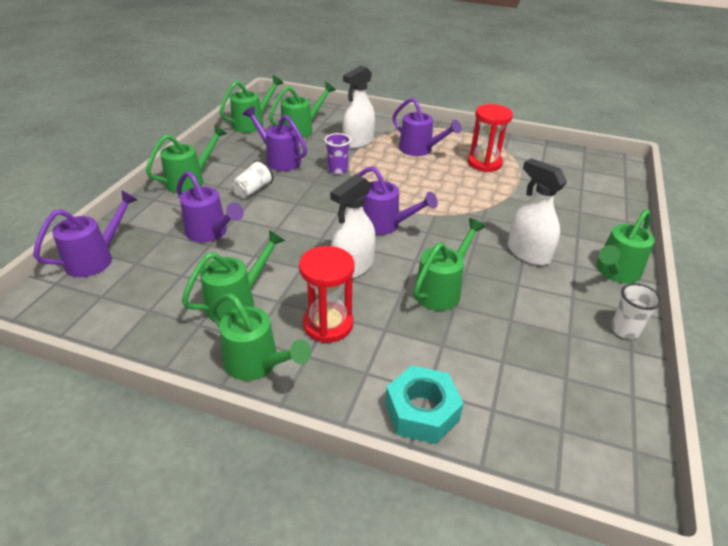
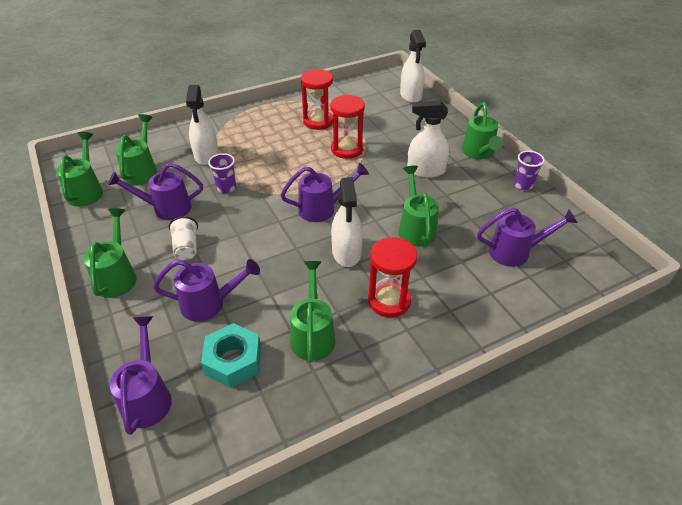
camera: 45 degrees left, 5 degrees up
green watering can [210,293,311,381] -> none
turquoise nut [385,365,464,444] -> turquoise nut moved to [201,323,261,388]
purple watering can [392,98,462,156] -> purple watering can moved to [477,207,578,267]
white cup [611,283,662,339] -> purple cup [514,151,545,190]
none -> red hourglass [330,95,365,159]
none -> white spray bottle [400,30,426,103]

